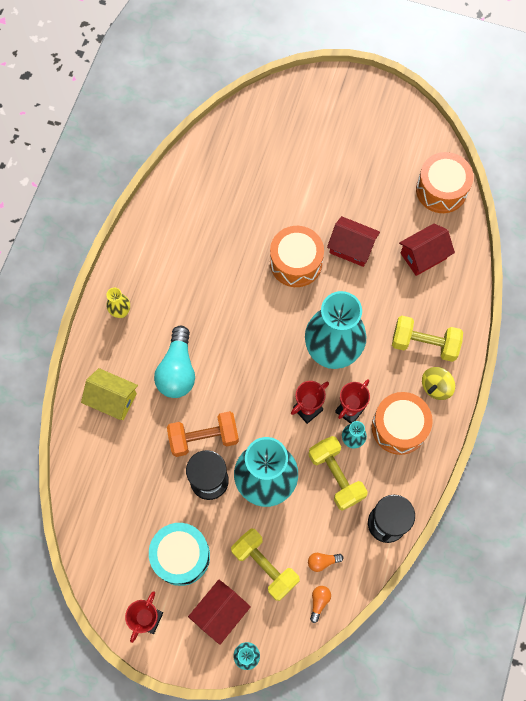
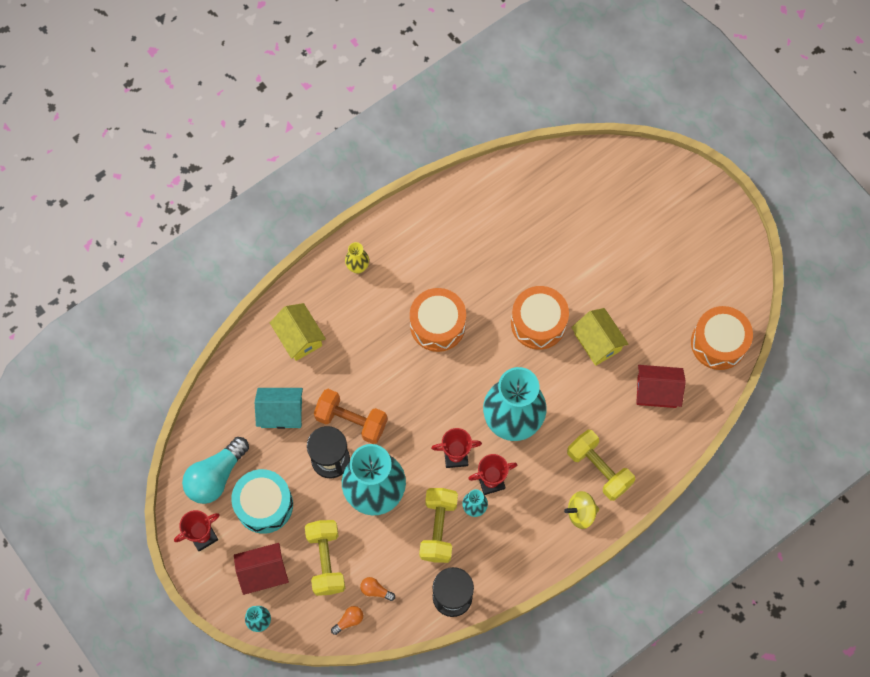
camera: 35 degrees right, 0 degrees up
turquoise light bulb [154,326,195,398] -> turquoise light bulb moved to [182,437,249,504]
red house [327,216,380,267] -> yellow house [571,308,628,366]
orange drum [372,392,433,455] -> orange drum moved to [410,288,466,352]
none -> turquoise house [255,388,303,429]

